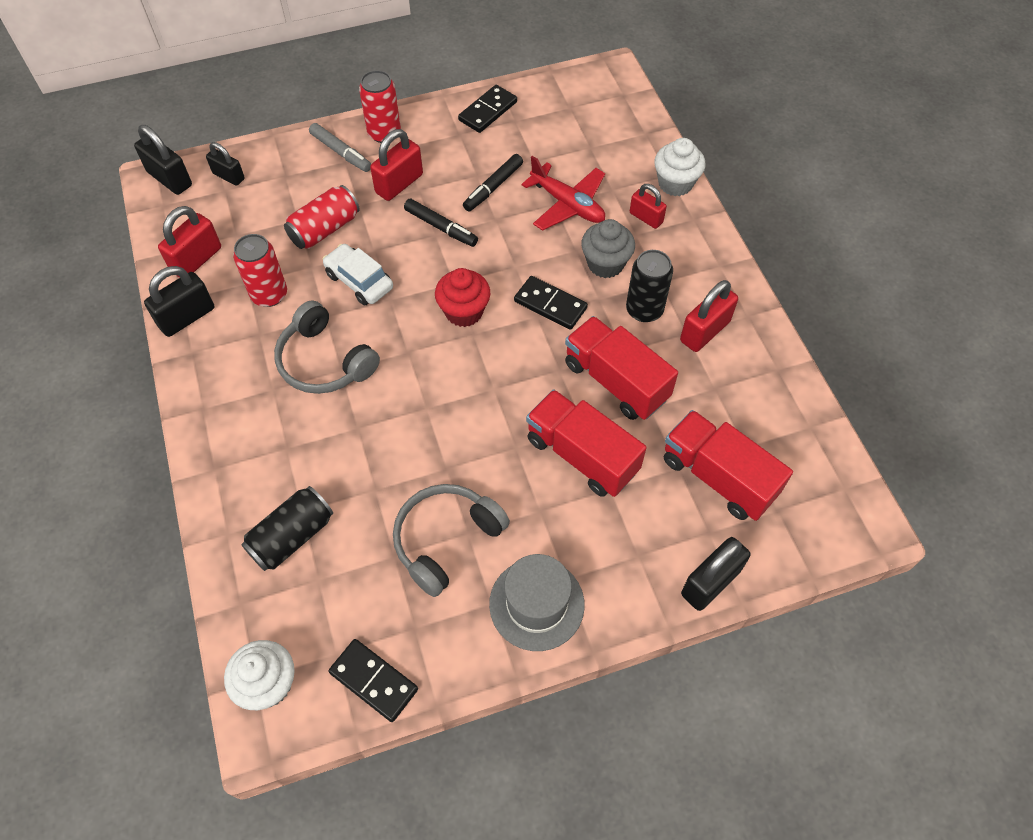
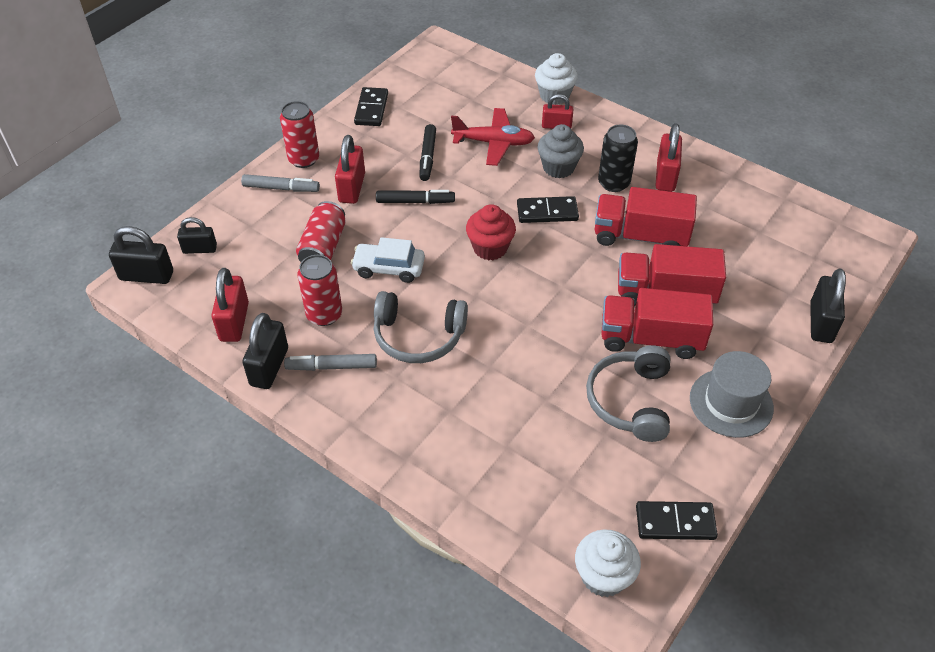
camera: 35 degrees left, 10 degrees down
black can [241,486,333,571] -> none
red truck [664,410,793,521] -> red truck moved to [601,288,713,359]
none -> grey marker [284,354,377,371]

